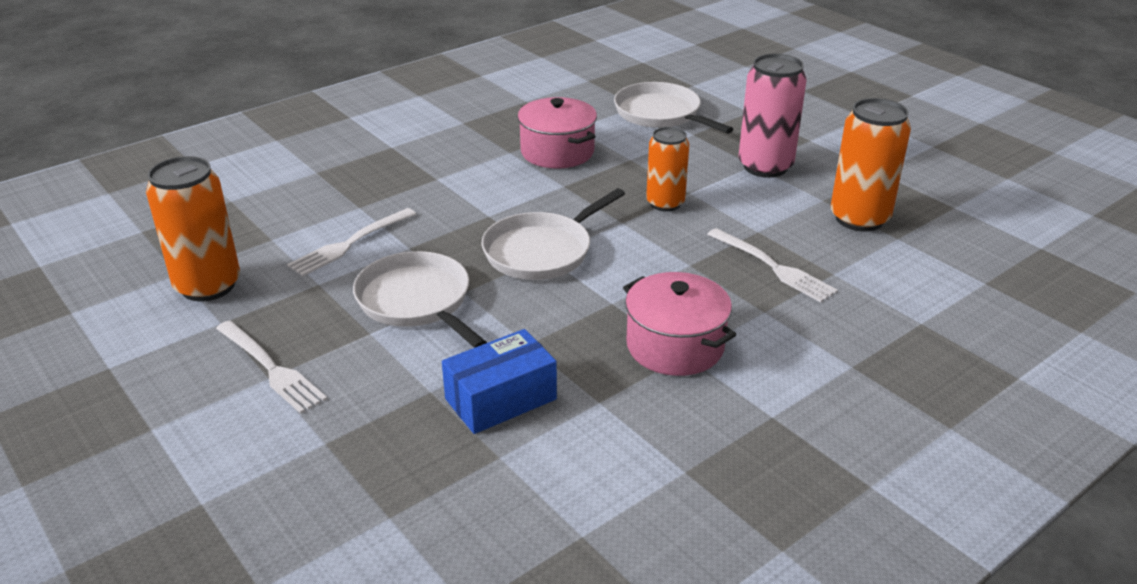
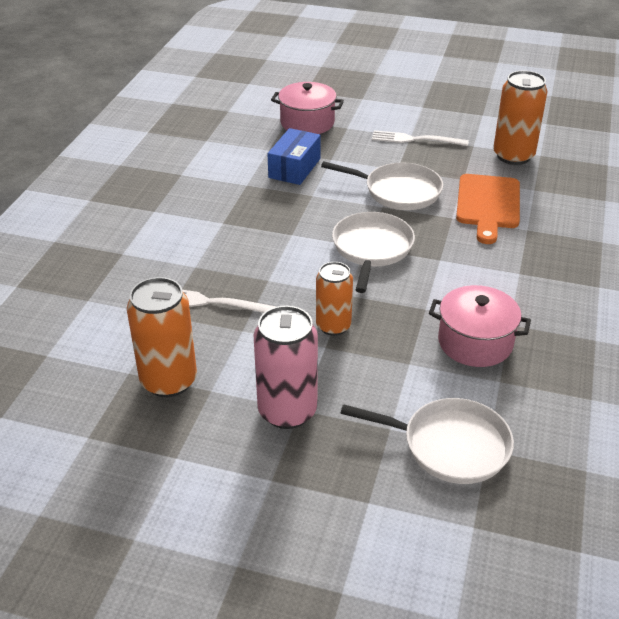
camera: 145 degrees right, 5 degrees up
white fork [287,208,416,276] -> orange cutting board [456,174,520,244]
pink pot [623,272,736,376] -> pink pot moved to [271,82,344,134]

